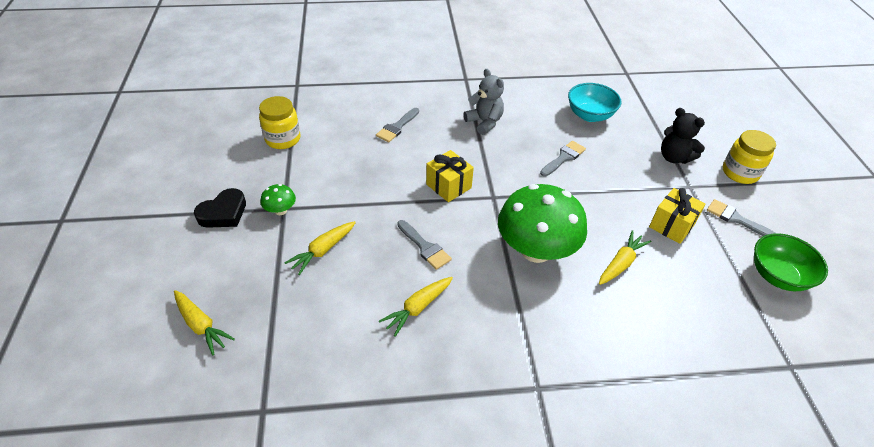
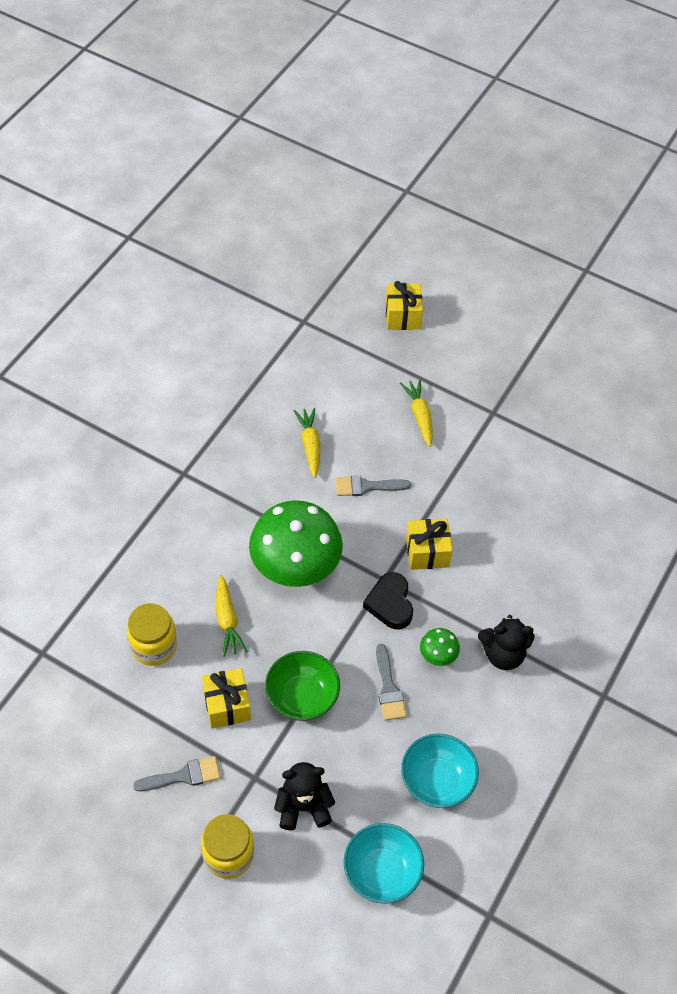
camera: 125 degrees right, 10 degrees up
yellow carrot [174,290,235,355] -> yellow gift [385,281,423,330]
black heart [194,188,246,228] -> black heart moved to [363,572,413,630]
yellow jar [259,96,300,149] -> yellow jar moved to [126,603,177,666]
green mushroom [261,184,296,215] -> green mushroom moved to [420,628,460,666]
grey brush [376,108,419,142] -> none
grey teddy bear [463,69,504,135] -> black teddy bear [478,615,534,670]
green bowl [754,233,828,291] -> green bowl moved to [265,651,340,721]
none -> turquoise bowl [343,823,424,904]

